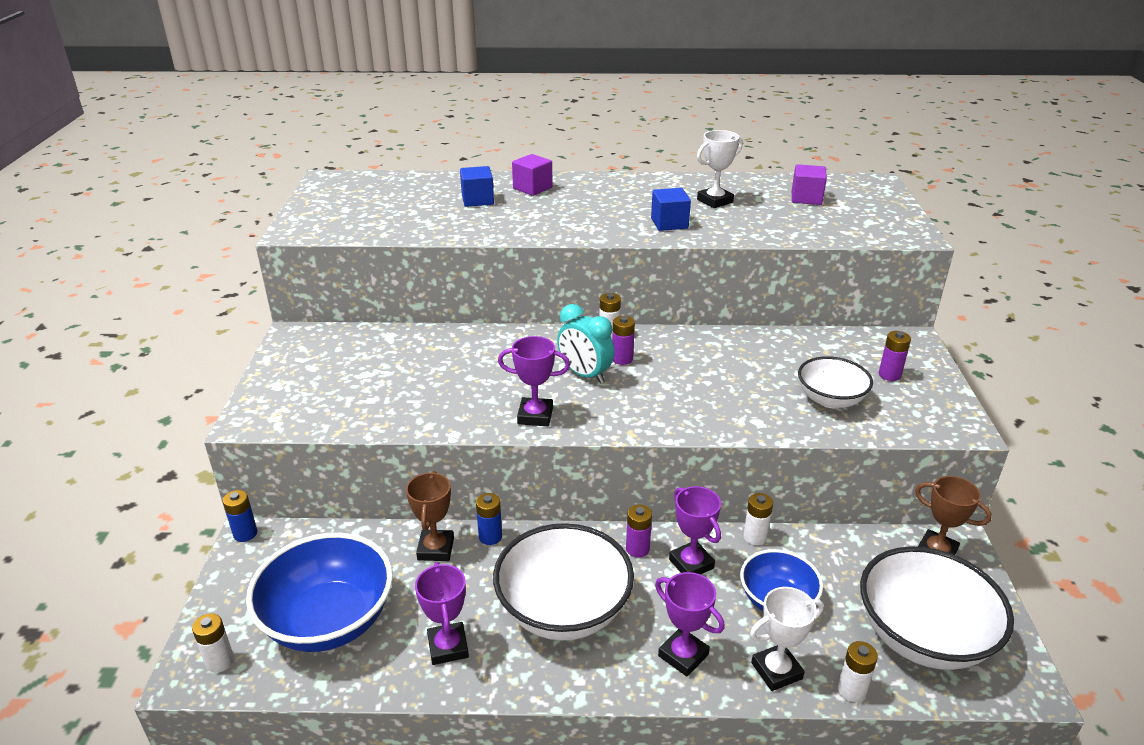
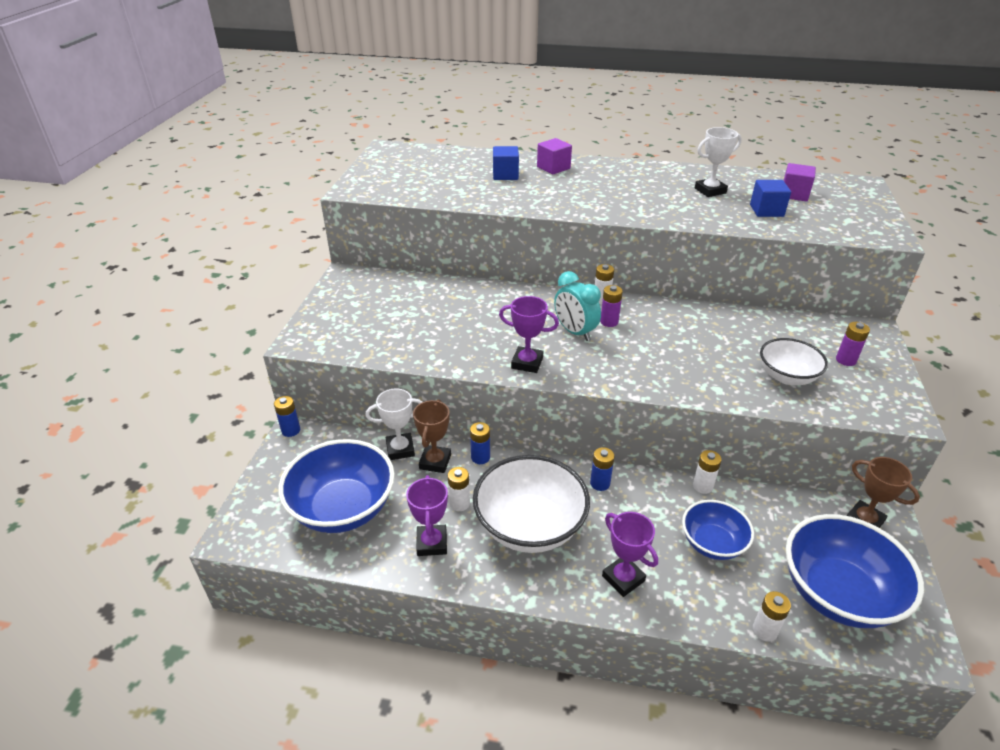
camera: 10 degrees right, 5 degrees up
white battery [192,613,234,673] -> white battery moved to [448,467,470,511]
purple battery [626,505,652,558] -> blue battery [590,447,614,491]
blue cube [651,188,691,231] -> blue cube moved to [750,180,791,217]
purple trophy [669,486,721,575] -> none
white trophy [750,587,824,691] -> white trophy moved to [365,388,422,460]
white bowl [860,546,1014,670] -> blue bowl [786,514,924,628]

